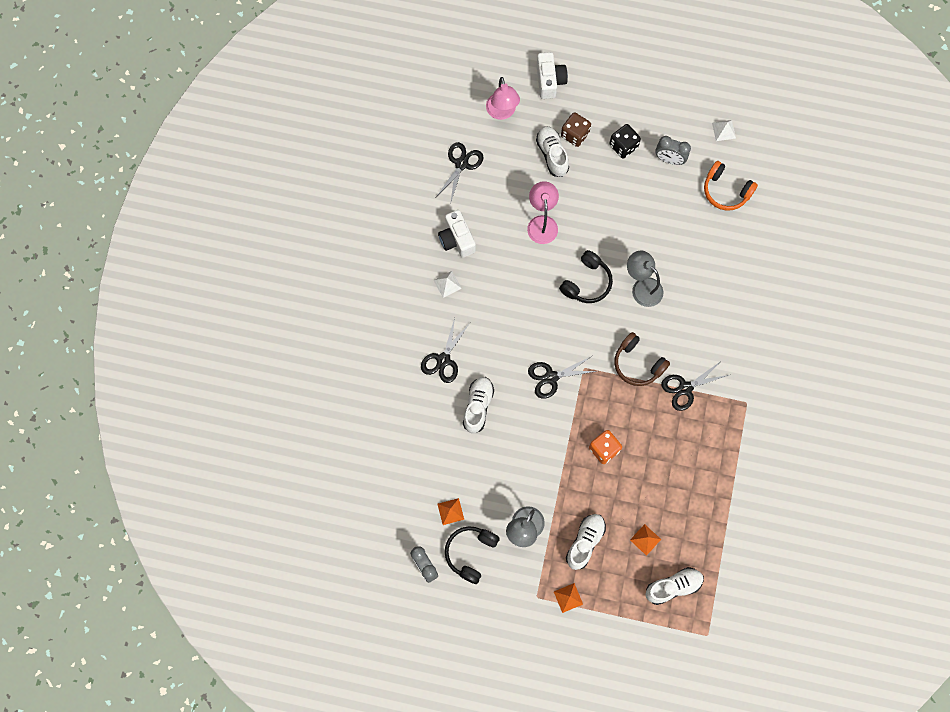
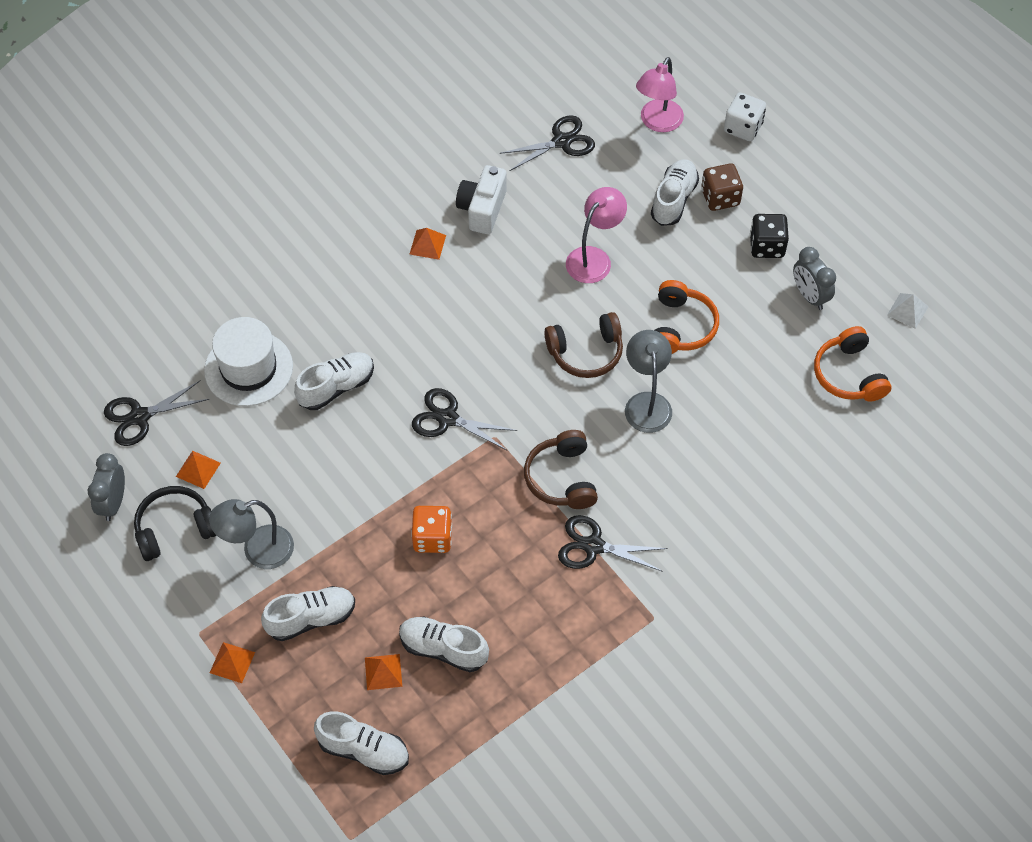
camera: 40 degrees right, 15 degrees down
black scissors [421,318,470,383] -> black scissors moved to [104,380,209,446]
white pyramid [433,271,462,298] -> orange pyramid [410,228,446,260]
white camera [537,52,568,99] -> white dice [724,93,766,141]
black headphones [559,250,613,303] -> brown headphones [544,312,623,378]
none -> white hat [204,317,293,406]
none -> white shoe [399,617,489,672]
none -> orange headphones [654,280,719,354]

